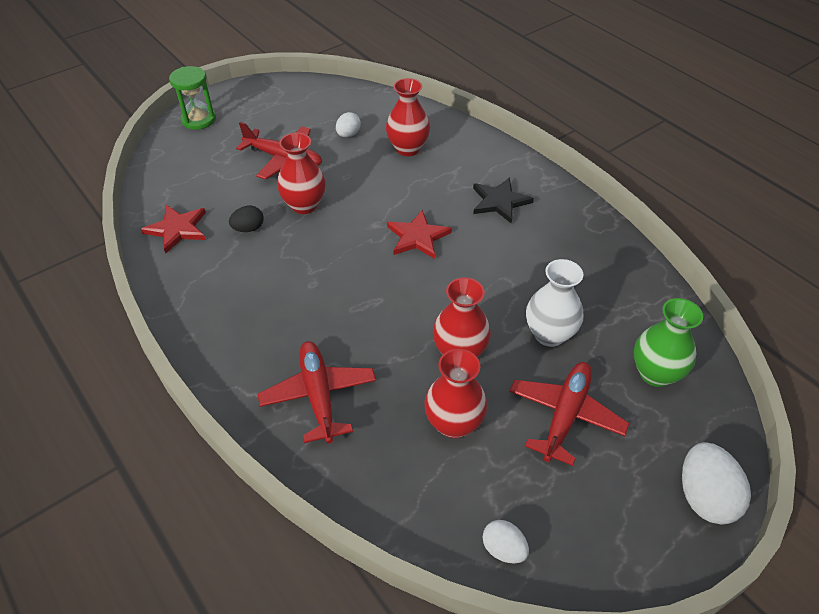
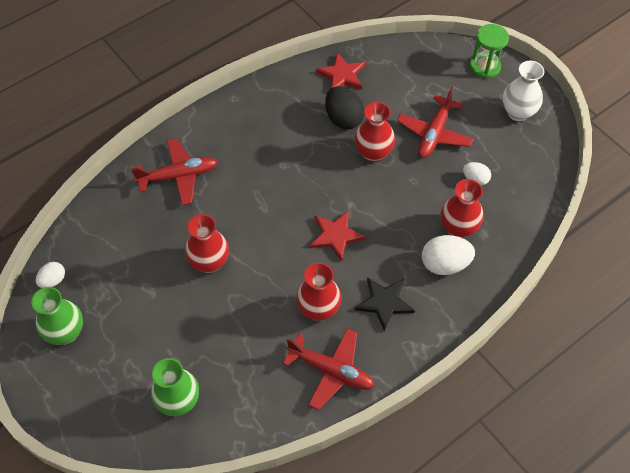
camera: 90 degrees right, 10 degrees up
black egg [229,206,264,232] -> black egg [325,86,364,130], size x1.71
red vase [424,349,488,439] -> red vase moved to [296,263,341,321]
red plane [509,362,629,466] -> red plane moved to [283,328,374,410]
white vase [526,259,583,347] -> white vase moved to [503,61,545,121]
white egg [682,442,751,524] -> white egg moved to [422,235,475,275]
none -> green vase [31,287,83,345]

